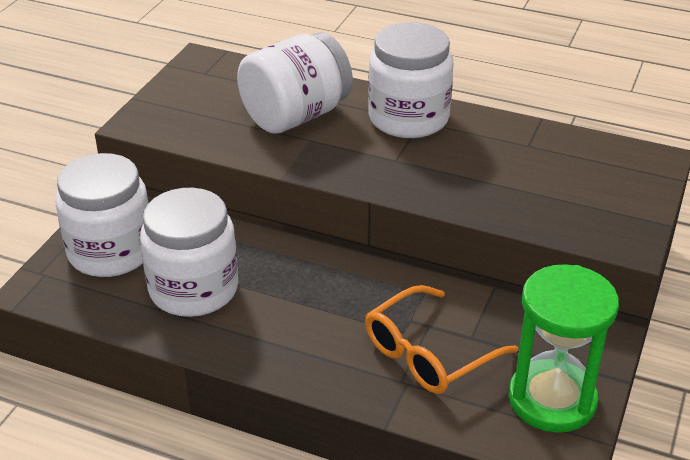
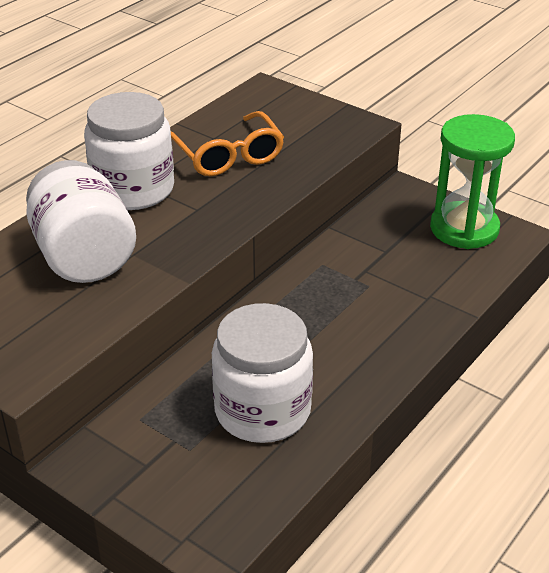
camera: 75 degrees left, 0 degrees up
white jar [55,153,149,277] -> none
orange glasses [365,285,518,394] -> orange glasses moved to [171,111,284,176]

